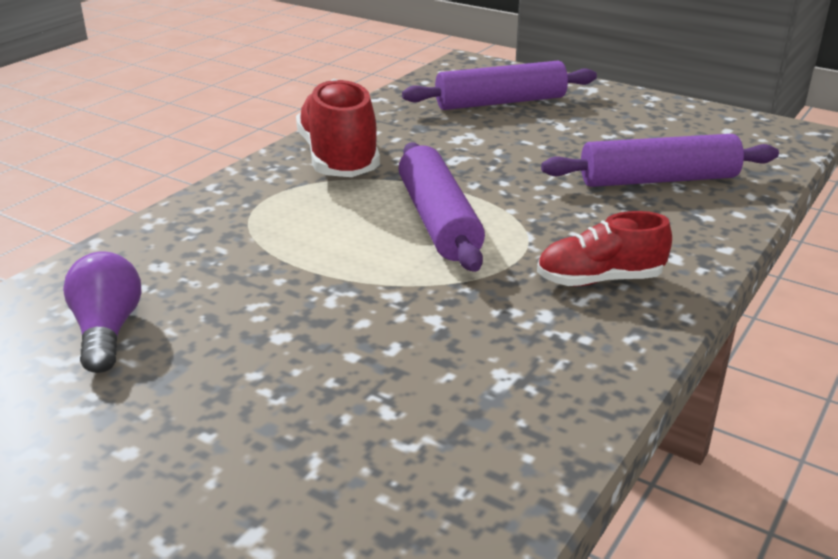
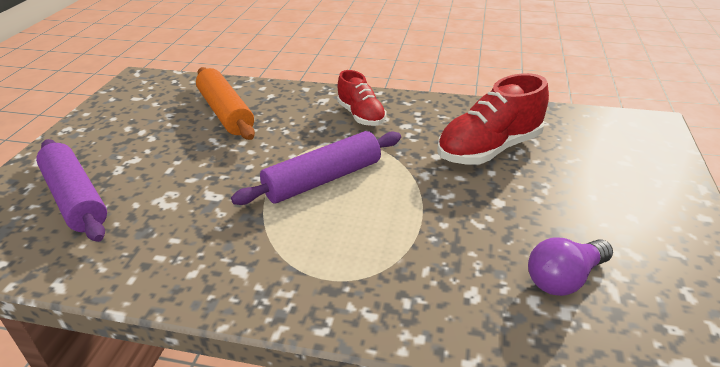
camera: 110 degrees left, 5 degrees up
red shoe [296,79,380,177] -> red shoe moved to [437,73,549,165]
purple rolling pin [541,134,779,187] -> orange rolling pin [196,67,255,140]

